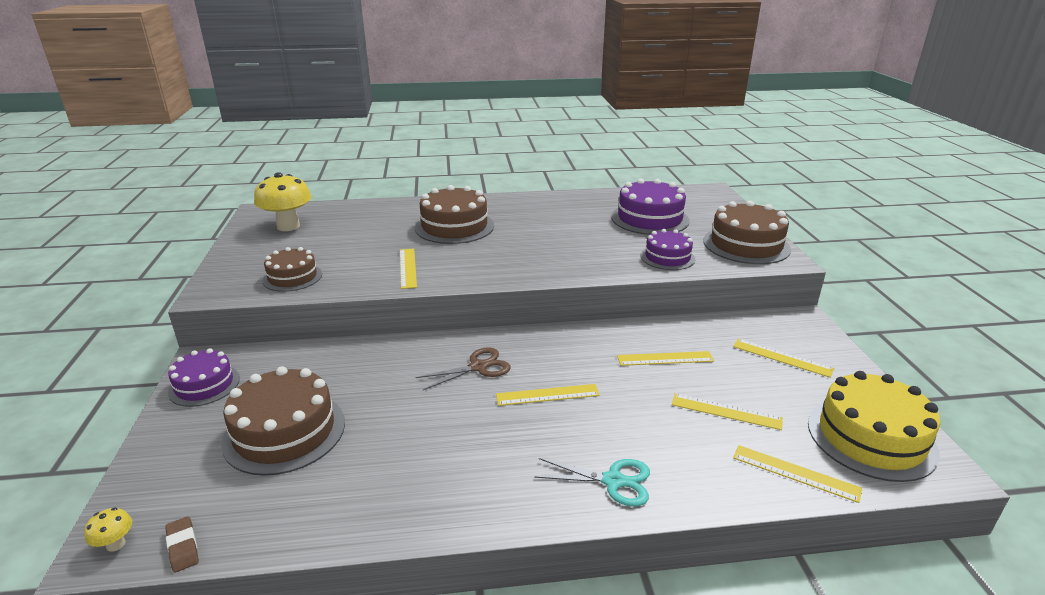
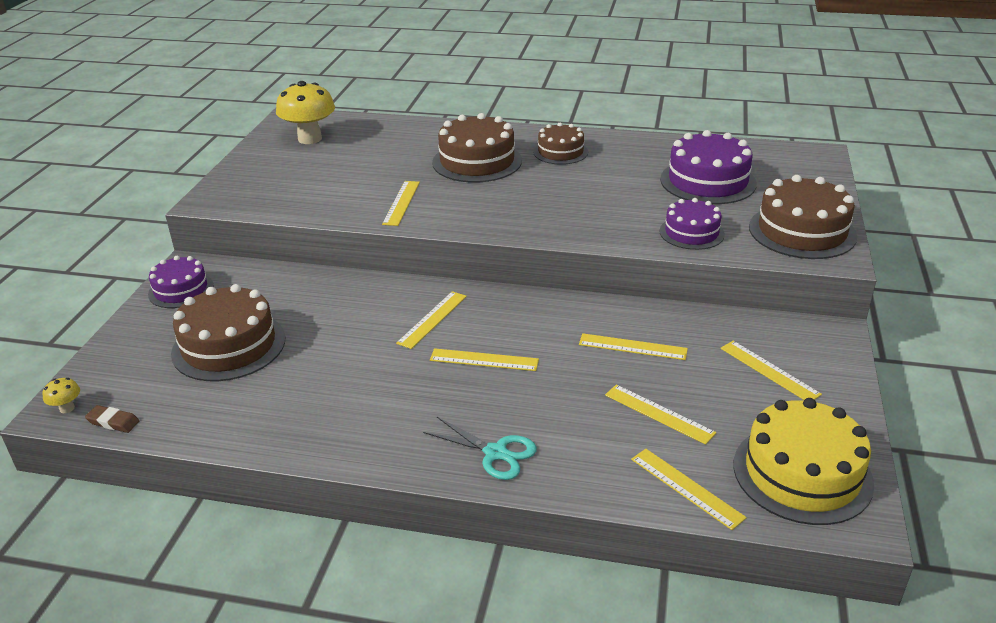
camera: 20 degrees right, 5 degrees up
brown eraser [165,516,199,573] -> brown eraser turned 60 degrees counterclockwise [85,405,139,433]
brown cake [263,247,322,292] -> brown cake moved to [533,123,588,165]
brown scissors [416,347,510,390] -> yellow ruler [396,291,467,349]

